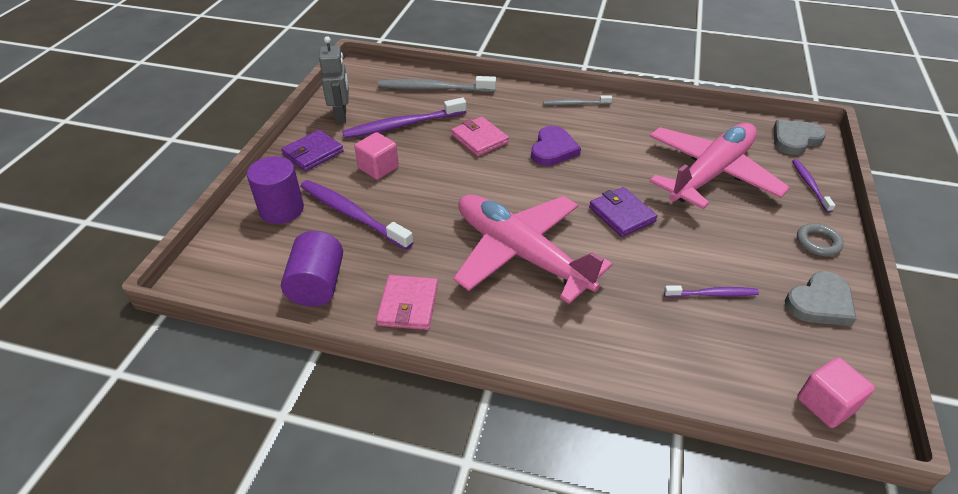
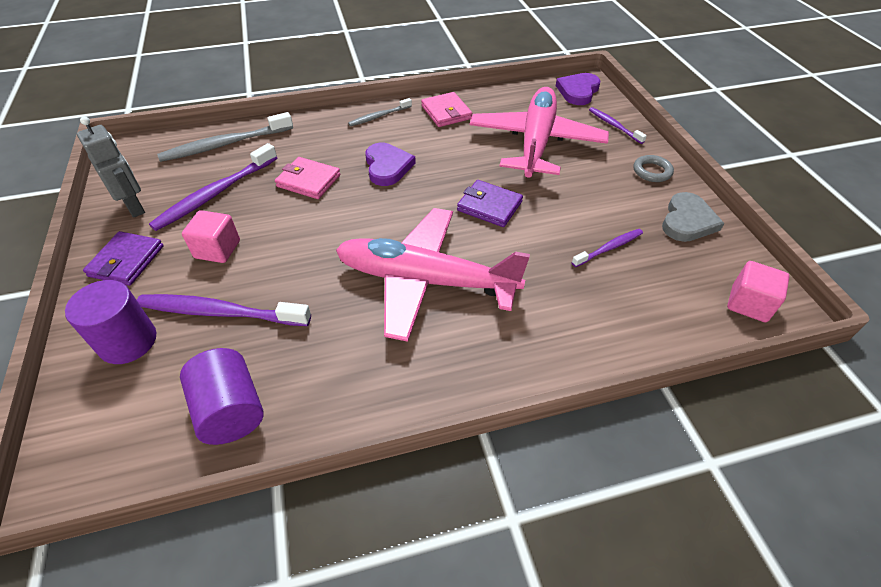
camera: 30 degrees left, 5 degrees up
pink wallet [376,275,438,330] -> pink wallet moved to [421,92,472,127]
grey heart [774,120,826,155] -> purple heart [556,73,601,105]

